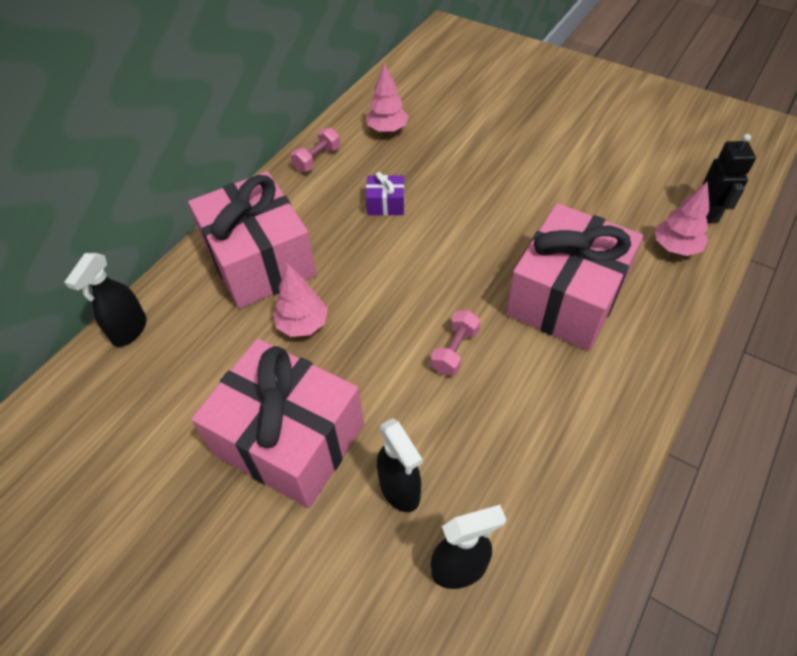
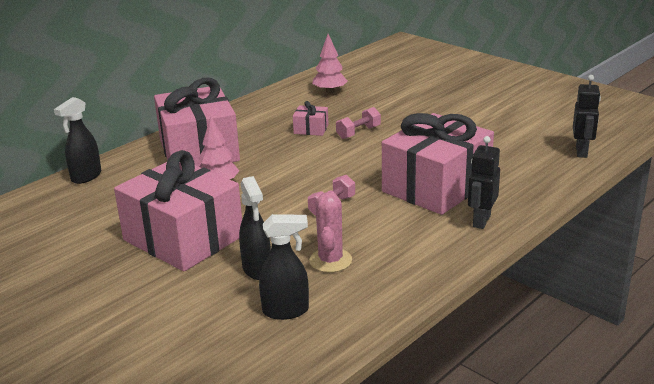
camera: 10 degrees right, 25 degrees down
pink dumbbell [291,128,340,172] -> pink dumbbell moved to [336,107,381,139]
purple gift [366,172,405,215] -> pink gift [293,101,329,136]
pink tree [656,181,710,256] -> none
none -> pink cactus [309,191,352,273]
none -> black robot [468,136,500,229]

